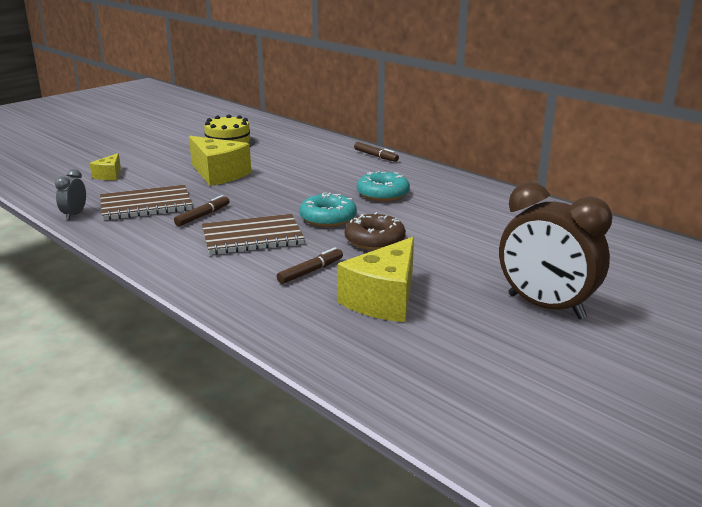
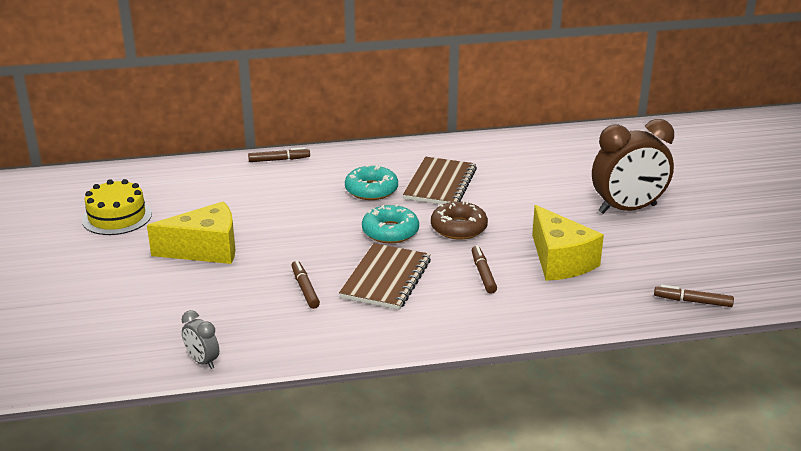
camera: 55 degrees left, 5 degrees up
yellow cheese [90,153,121,180] -> none
brown notebook [100,185,192,220] -> brown notebook moved to [403,157,477,205]
none -> brown marker [654,285,734,307]

